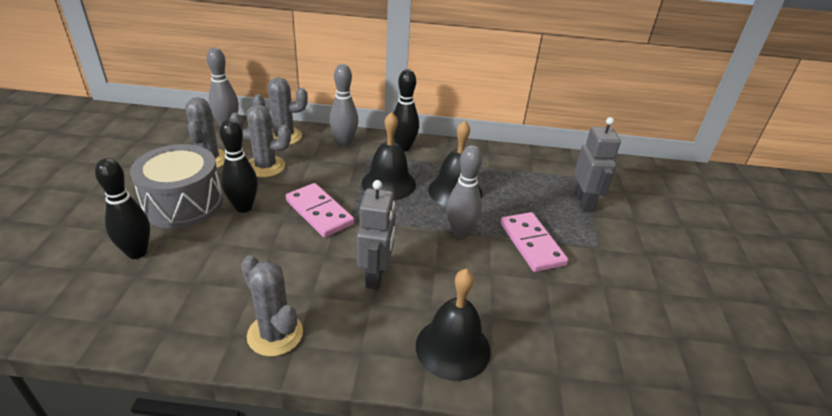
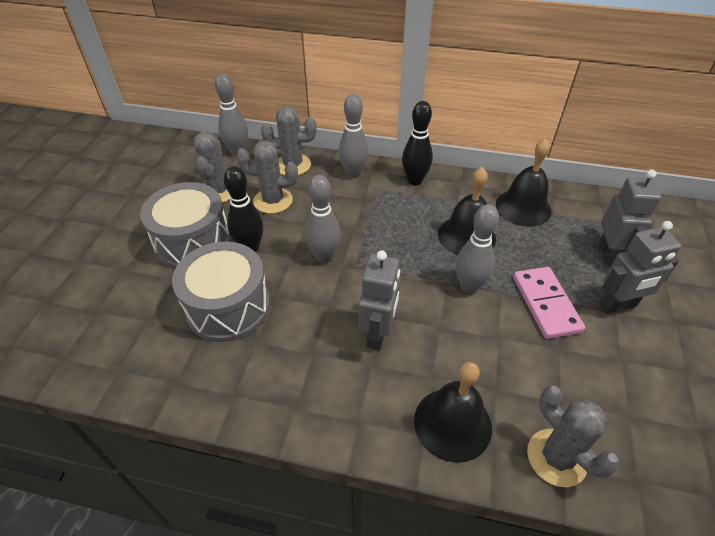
camera: 10 degrees right, 10 degrees up
black bowling pin [95,158,150,259] -> none
grey cactus [241,255,303,356] -> grey cactus moved to [527,386,620,487]
pink domino [285,183,354,238] -> grey bowling pin [305,175,341,263]
black bell [362,112,416,200] -> black bell moved to [496,139,552,227]
none -> grey drum [172,242,270,342]
none -> grey robot [599,221,681,314]

